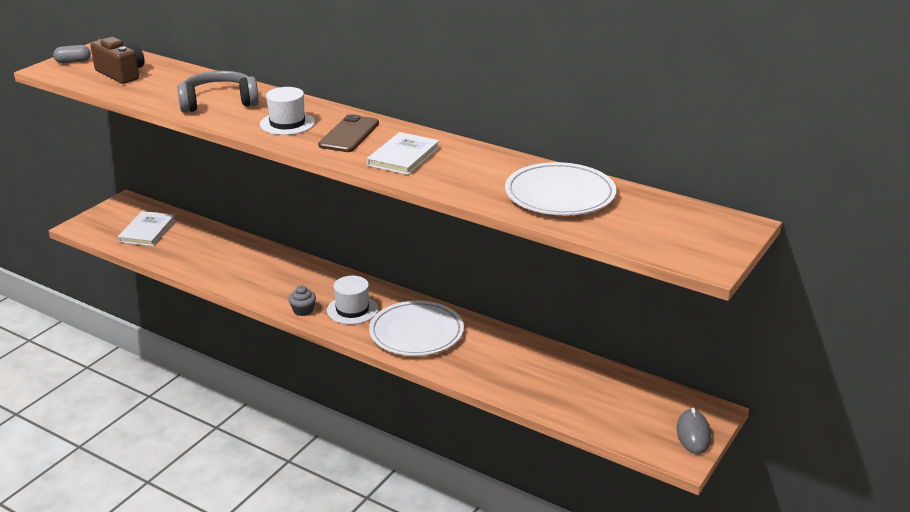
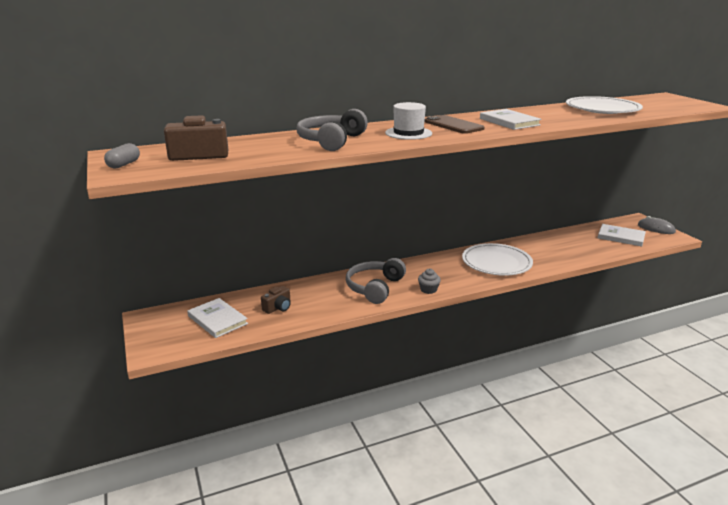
camera: 55 degrees left, 5 degrees down
white hat [327,276,378,324] -> none
none -> brown camera [261,286,291,314]
none -> grey headphones [346,258,406,304]
none -> white book [598,224,646,246]

